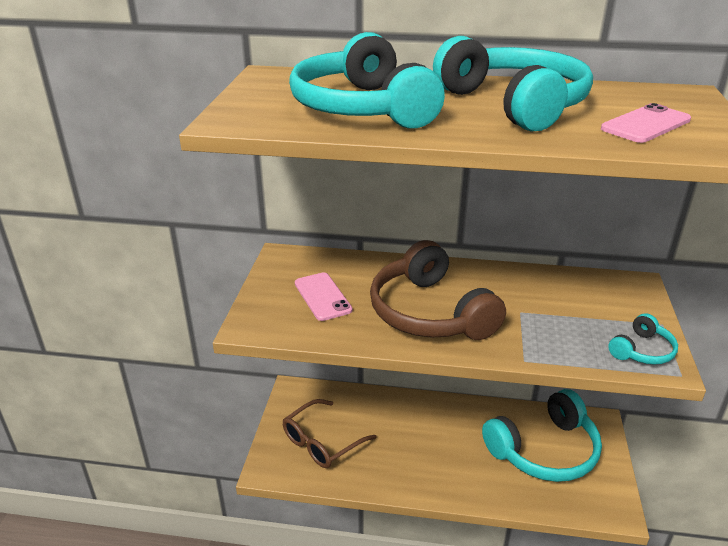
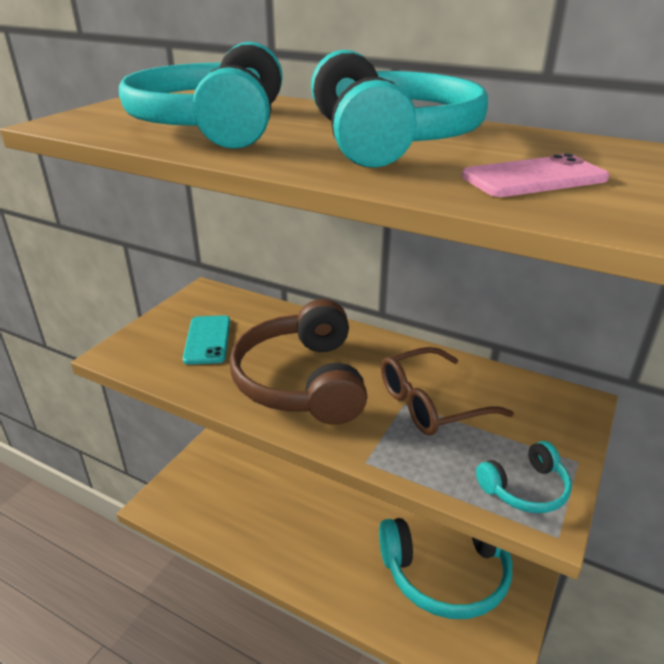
camera: 20 degrees right, 0 degrees up
brown glasses [283,399,377,468] -> brown glasses moved to [381,347,514,435]
pink phone [295,272,352,321] -> turquoise phone [183,315,230,365]

